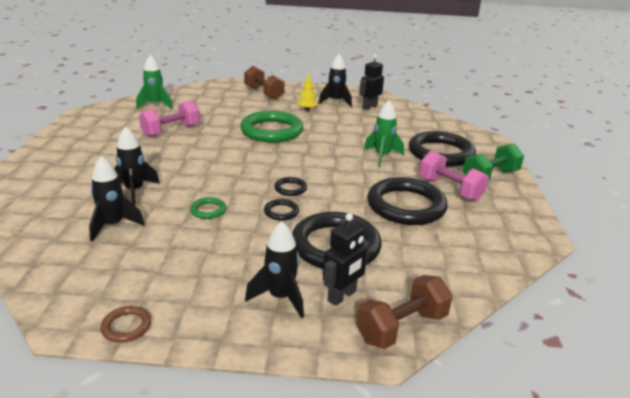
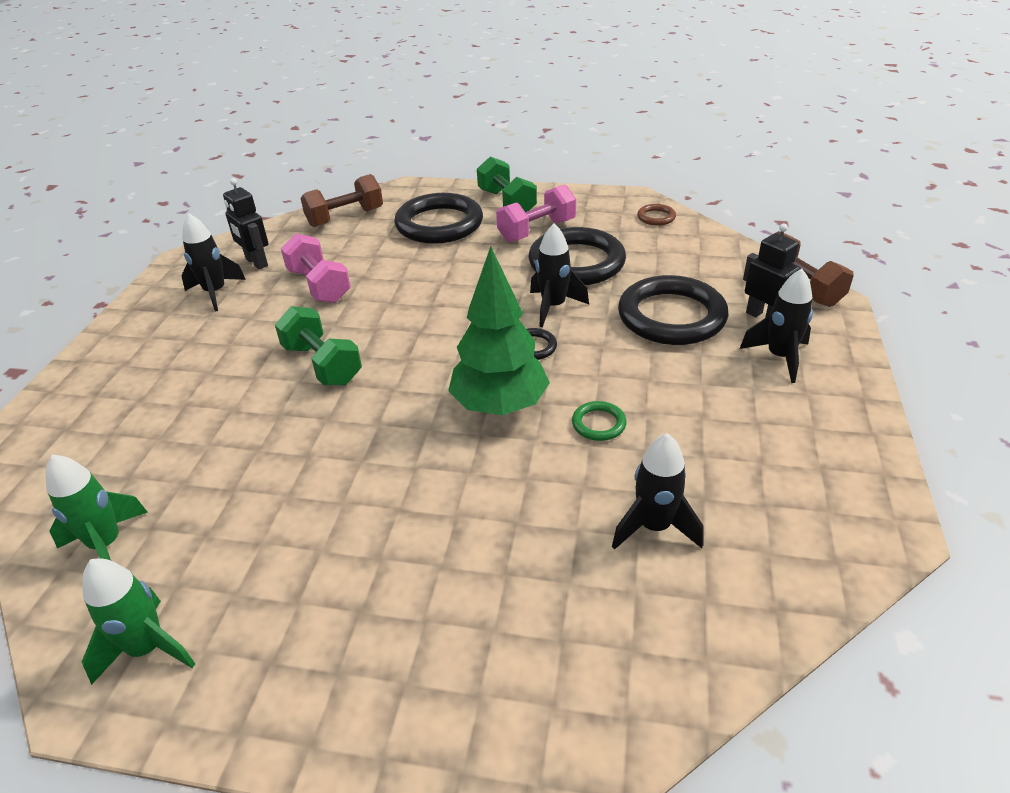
camera: 80 degrees left, 10 degrees up
brown ring [100,306,151,343] -> brown ring moved to [637,204,676,226]
black rocket [114,126,160,205] -> black rocket moved to [530,224,589,327]
pink dumbbell [139,100,200,137] -> pink dumbbell moved to [281,234,351,303]
green ring [240,111,303,143] -> green dumbbell [275,306,362,385]
brown dumbbell [244,66,285,100] -> brown dumbbell moved to [301,174,383,227]
black ring [264,199,299,221] -> none
yellow tree [297,73,318,111] -> none
green rocket [364,100,404,167] -> green rocket moved to [82,558,195,685]
none -> green tree [448,246,550,415]

